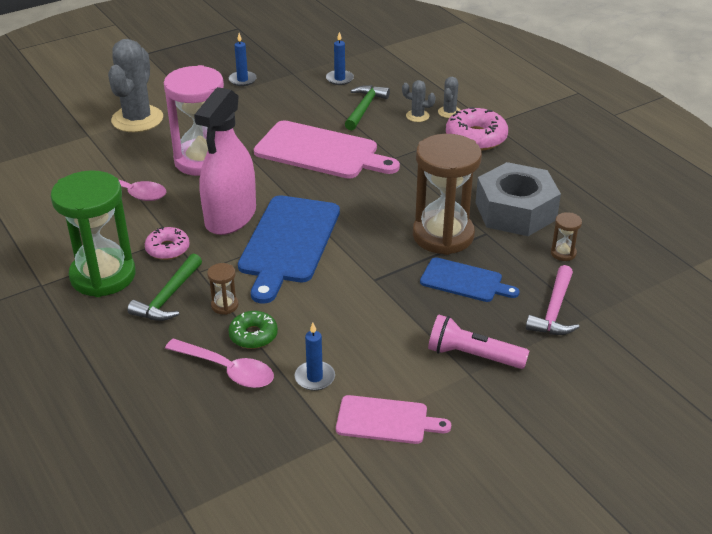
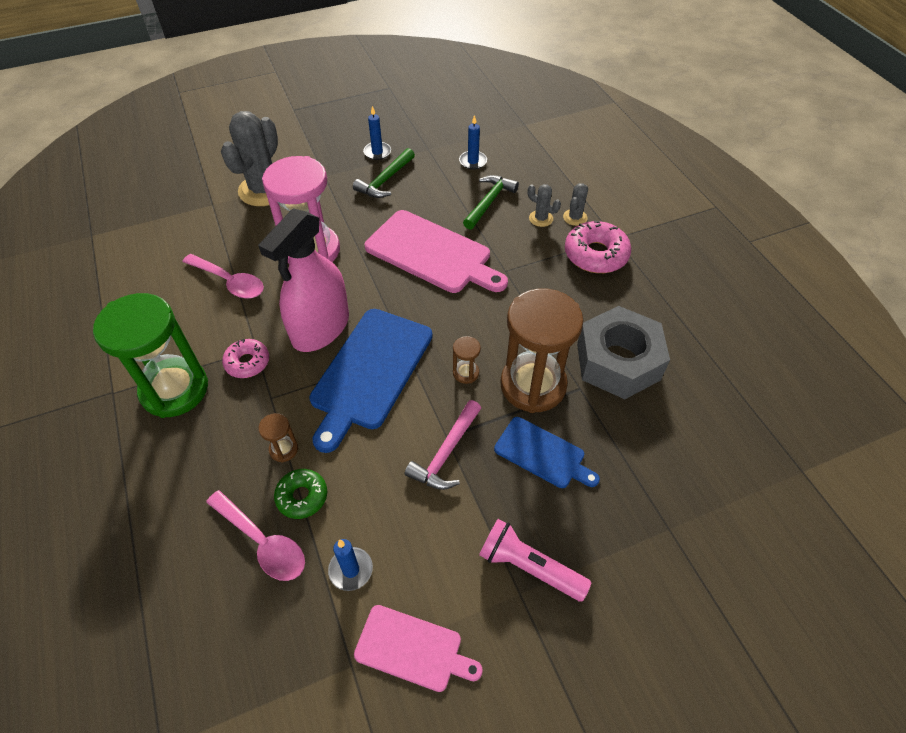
camera: 10 degrees right, 15 degrees up
green hammer [128,253,202,321] -> green hammer moved to [353,148,415,198]
pink hammer [526,265,579,335] -> pink hammer moved to [405,400,481,490]
brown hourglass [551,212,582,261] -> brown hourglass moved to [453,336,481,384]

